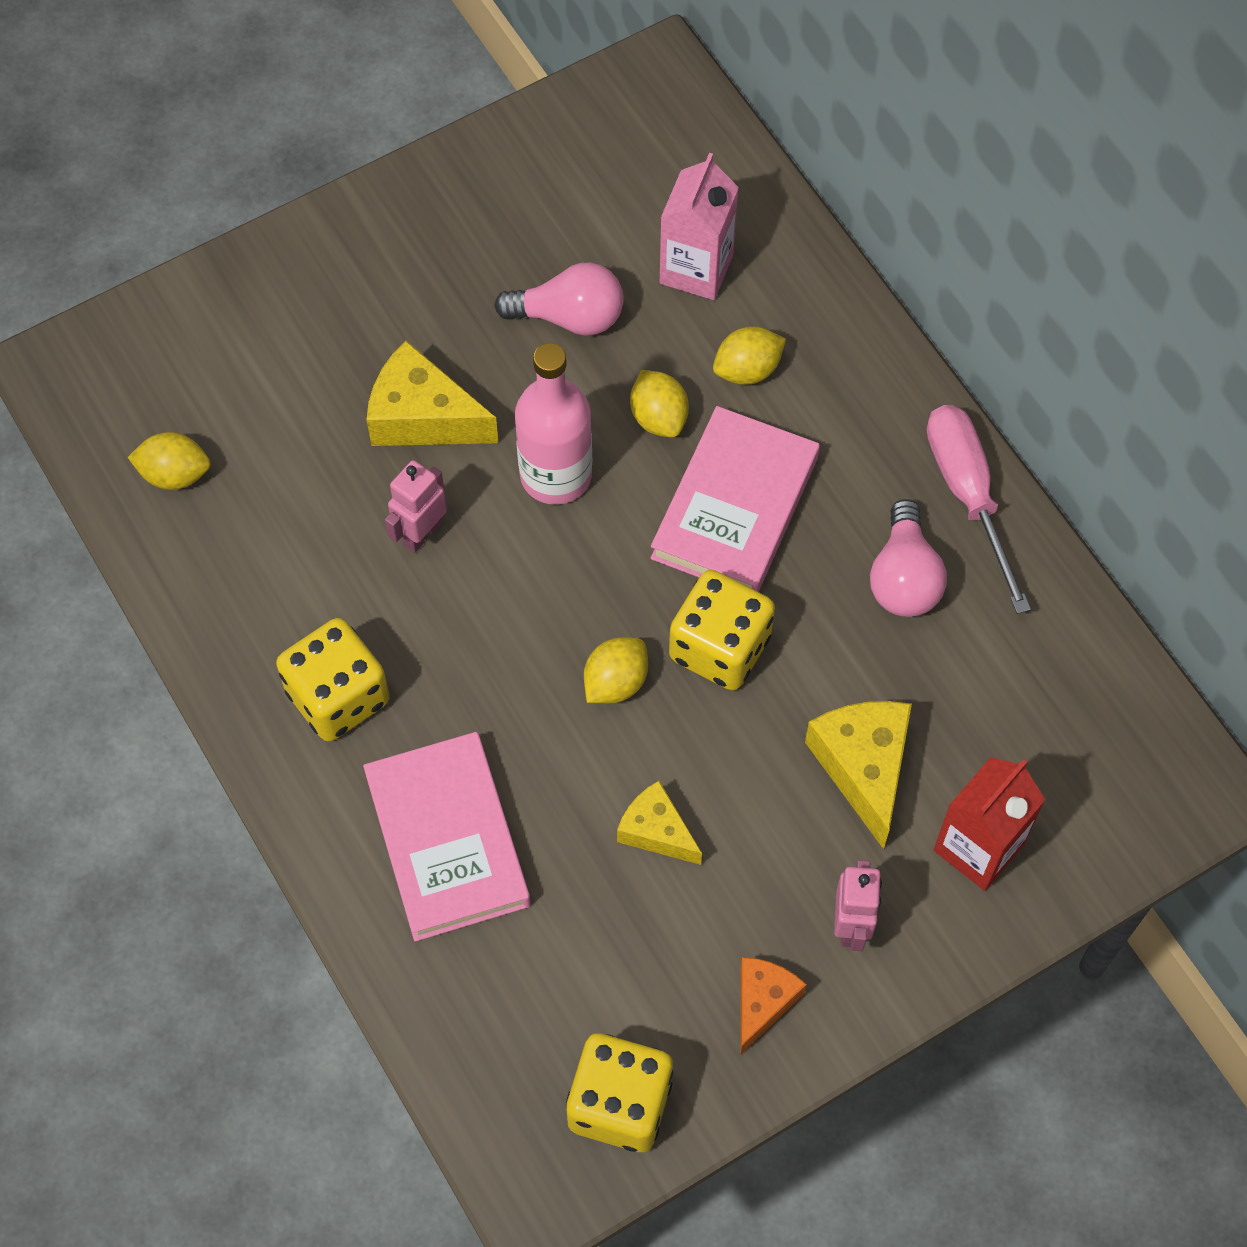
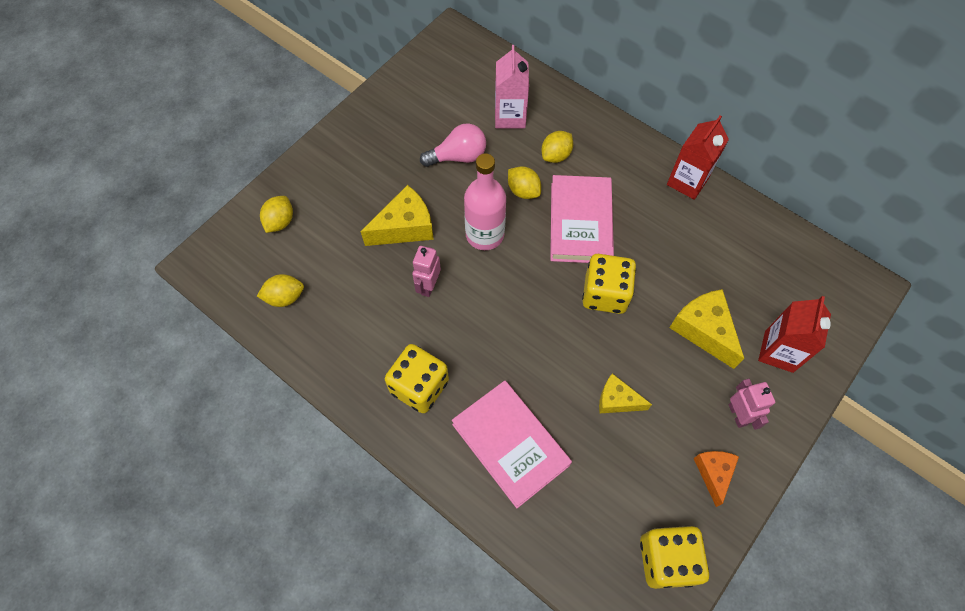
camera: 20 degrees left, 0 degrees up
yellow cheese [367,341,499,446] -> yellow cheese turned 150 degrees clockwise [361,185,434,246]
yellow lemon [584,637,648,703] -> yellow lemon moved to [260,196,293,233]
pink light bulb [870,499,947,617] -> none
pink screwdriver [927,405,1031,614] -> red carton [667,116,729,200]

